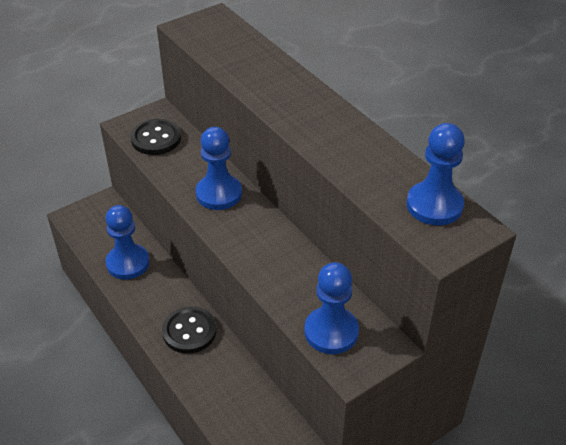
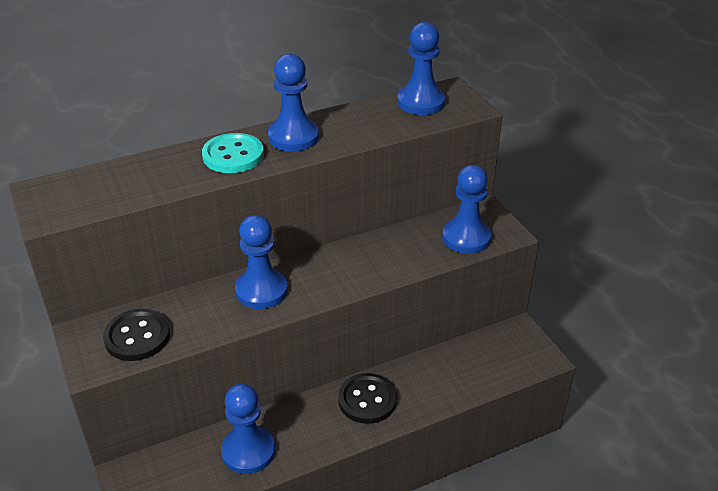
camera: 80 degrees left, 5 degrees down
none -> turquoise button [202,133,264,173]
none -> blue pawn [268,54,319,152]

